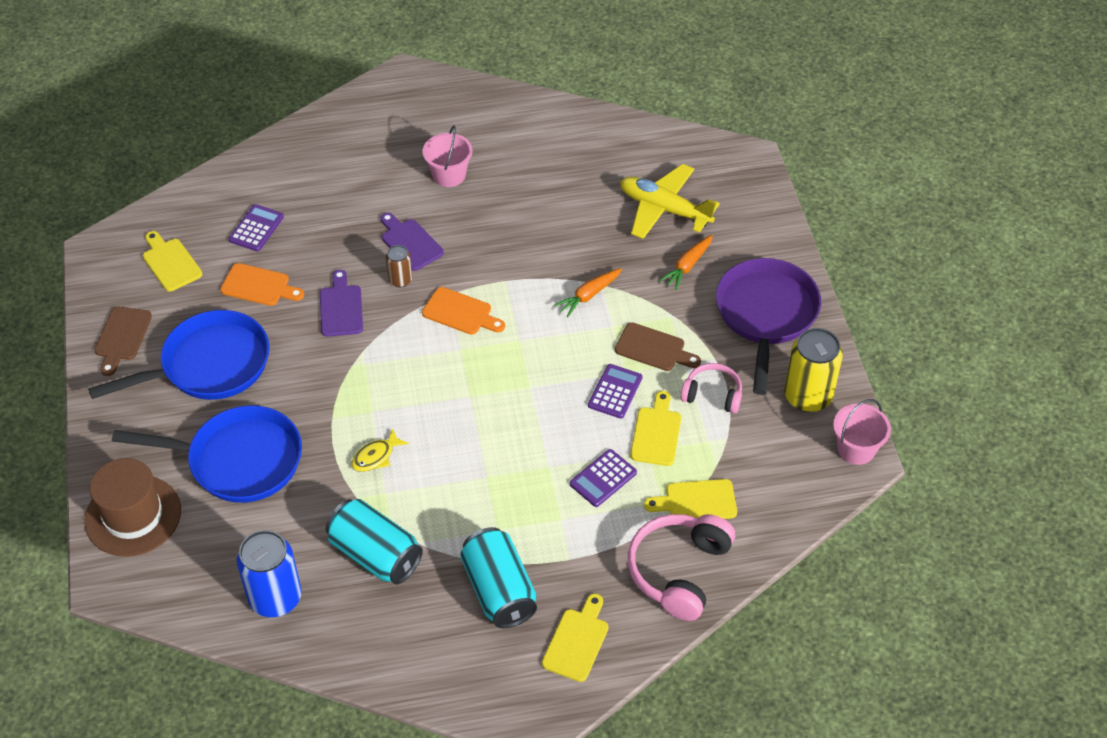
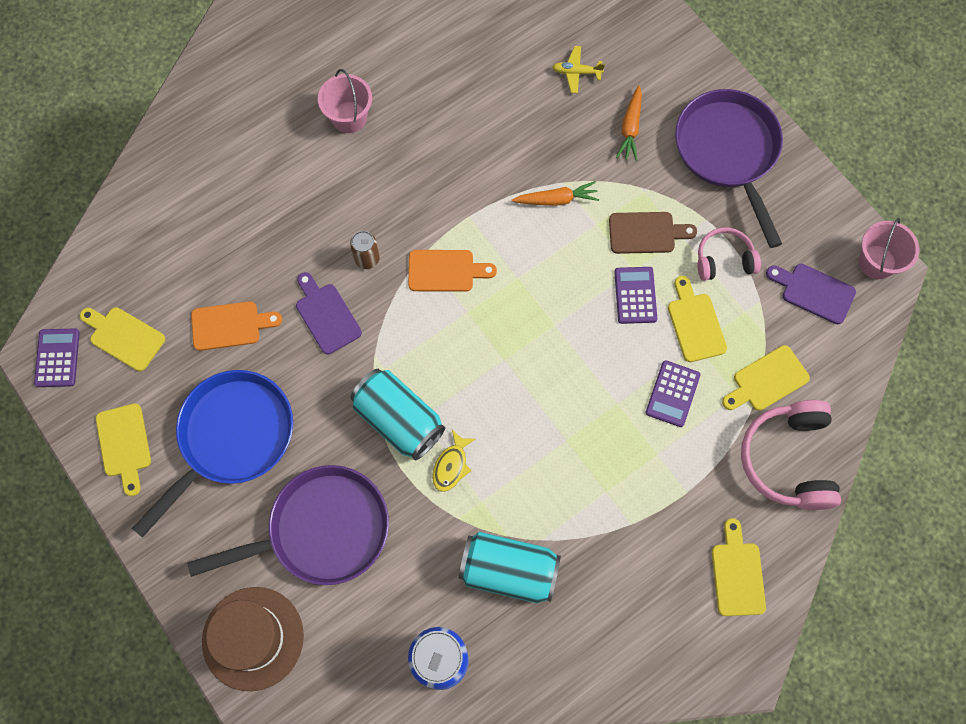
camera: 25 degrees left, 20 degrees up
brown cutting board [95,307,152,376] -> yellow cutting board [96,403,151,496]
blue pan [112,405,302,503] -> purple pan [187,465,389,585]
purple calculator [229,204,284,252] -> purple calculator moved to [34,328,80,387]
purple cutting board [380,213,444,271] -> purple cutting board moved to [766,264,856,324]
turquoise can [460,527,537,628] -> turquoise can moved to [350,369,445,460]
orange carrot [554,268,622,317] -> orange carrot turned 120 degrees counterclockwise [512,181,599,206]
yellow plane [620,164,720,239] -> yellow plane [552,46,605,93], size x0.47
yellow can [784,328,843,412] -> none

